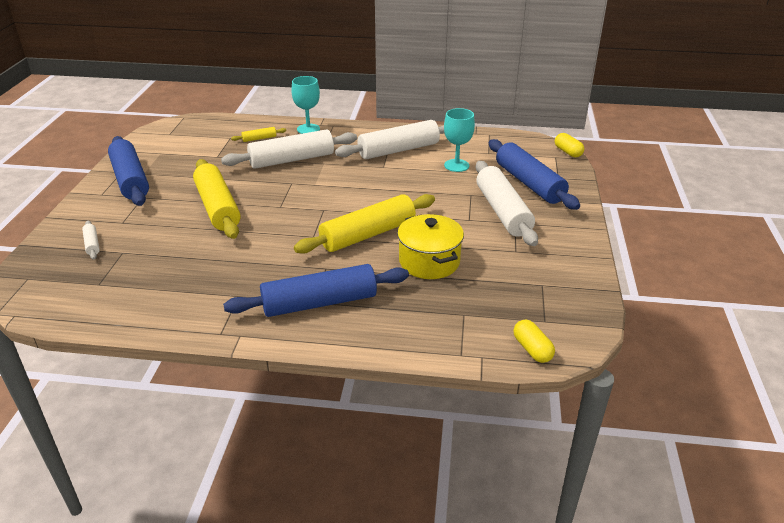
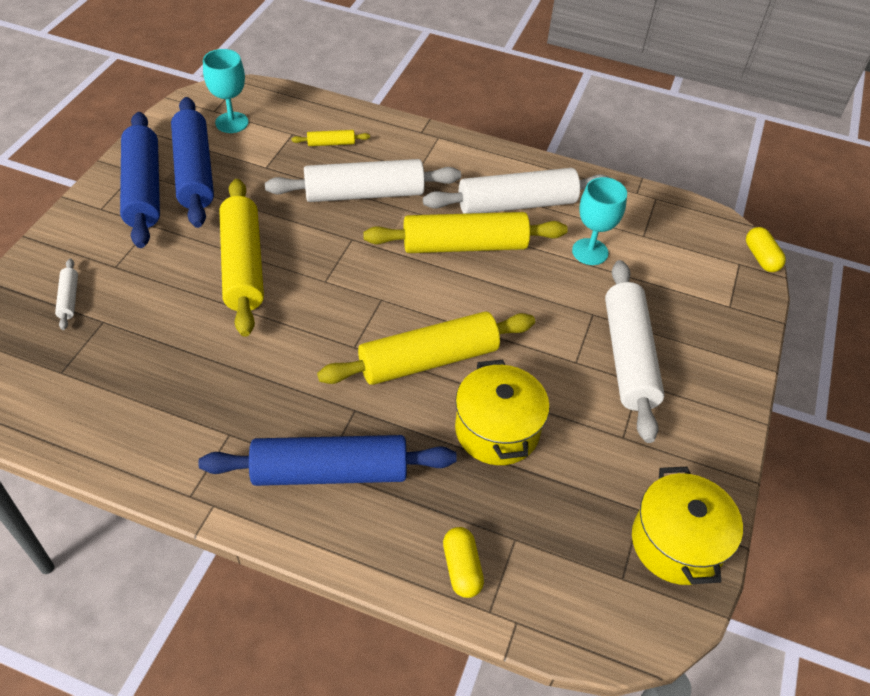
camera: 10 degrees right, 15 degrees up
turquoise goblet [291,76,320,134] -> turquoise goblet moved to [203,49,249,133]
blue rolling pin [489,139,580,210] -> blue rolling pin moved to [171,97,214,228]
yellow capsule [513,319,555,363] -> yellow capsule moved to [443,527,484,598]
none -> yellow rolling pin [363,212,568,253]
none -> yellow pot [632,467,743,585]

